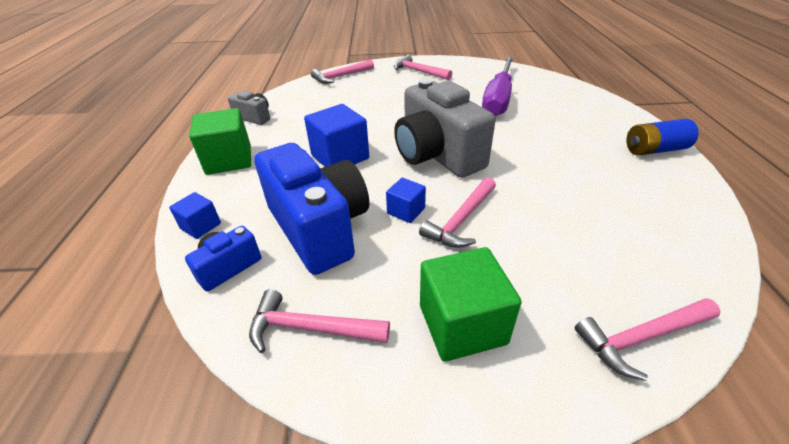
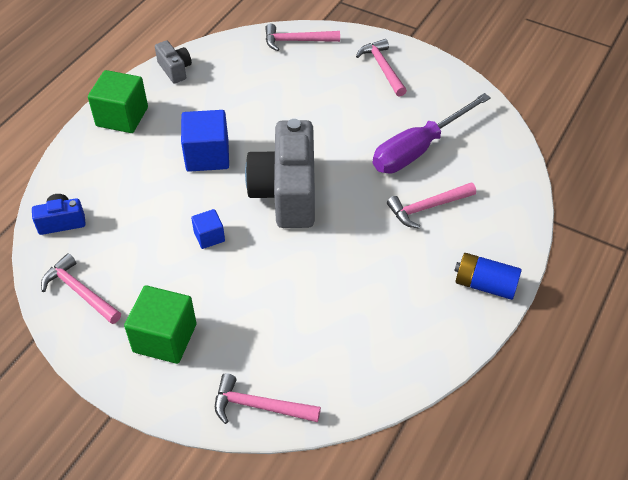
camera: 30 degrees right, 10 degrees up
blue cube [169,192,221,239] -> none
blue camera [254,143,369,275] -> none
pink hammer [419,177,496,248] -> pink hammer moved to [387,182,476,228]

